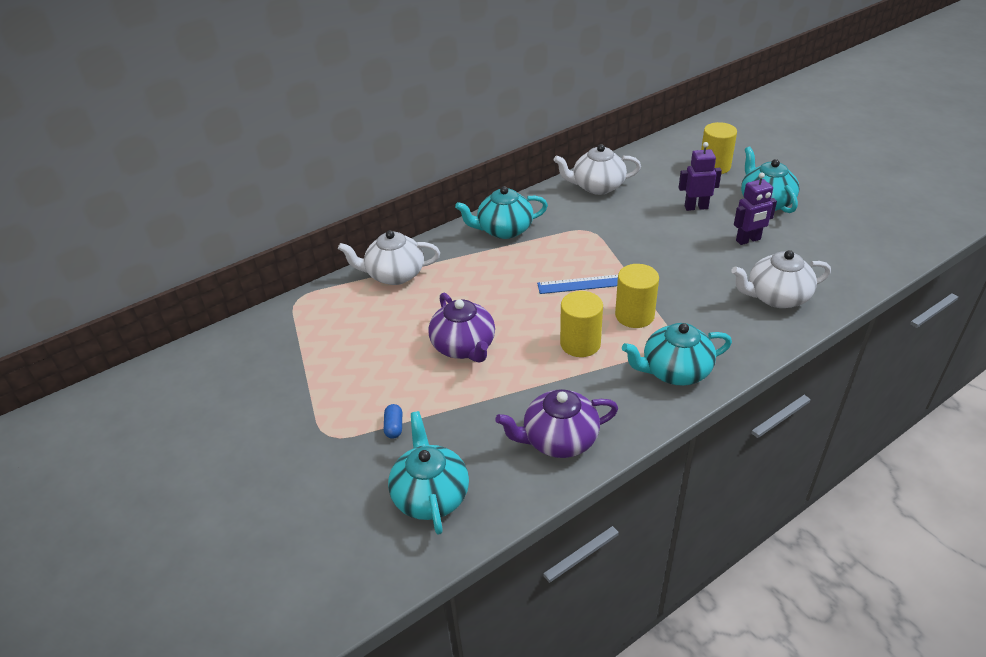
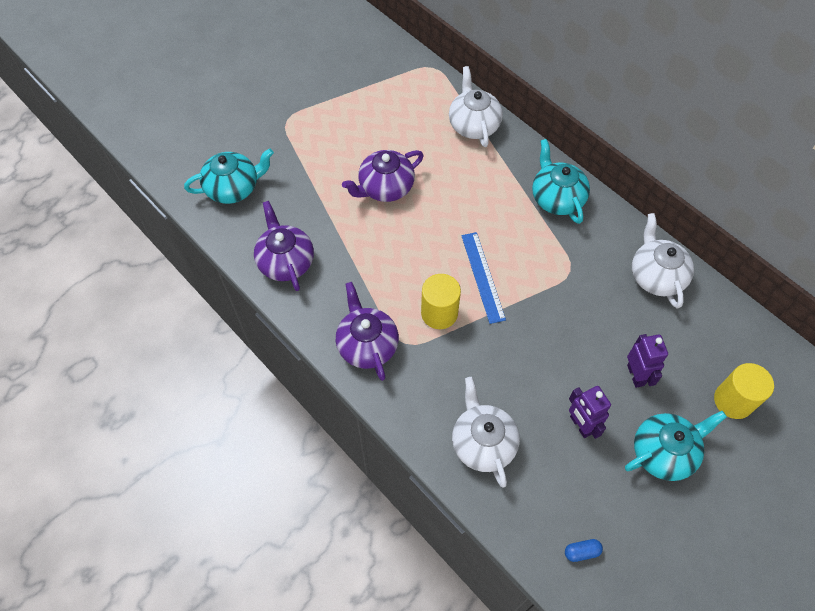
camera: 80 degrees right, 20 degrees up
blue capsule [384,404,402,439] -> blue capsule moved to [565,539,603,562]
yellow cylinder [560,291,603,357] -> none
turquoise teapot [622,323,732,386] -> purple teapot [336,282,399,381]

